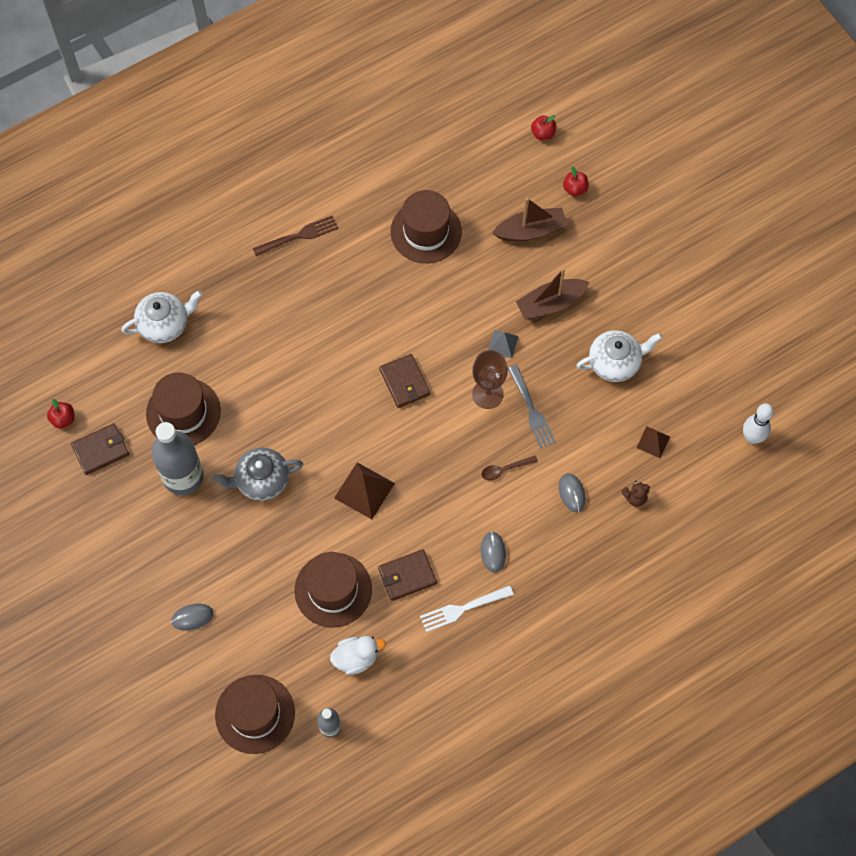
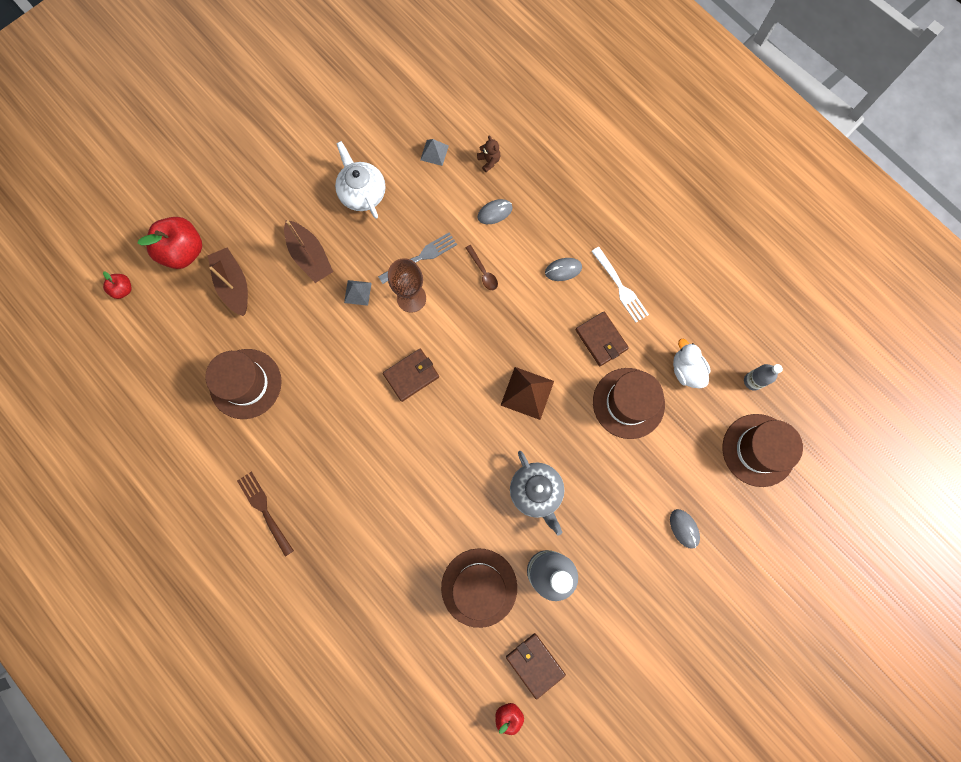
camera: 100 degrees left, 10 degrees up
white teapot [121,290,202,343] -> none
red apple [563,167,589,196] -> red apple [138,217,202,269], size x2.03
brown pyramid [637,426,670,458] -> grey pyramid [420,139,449,166]
white bowling pin [743,403,774,444] -> none

